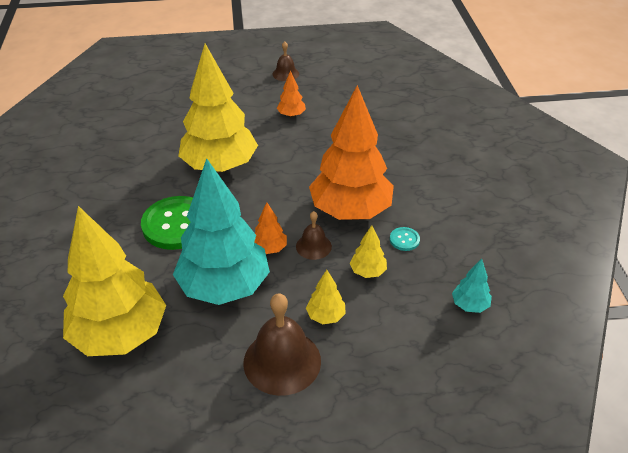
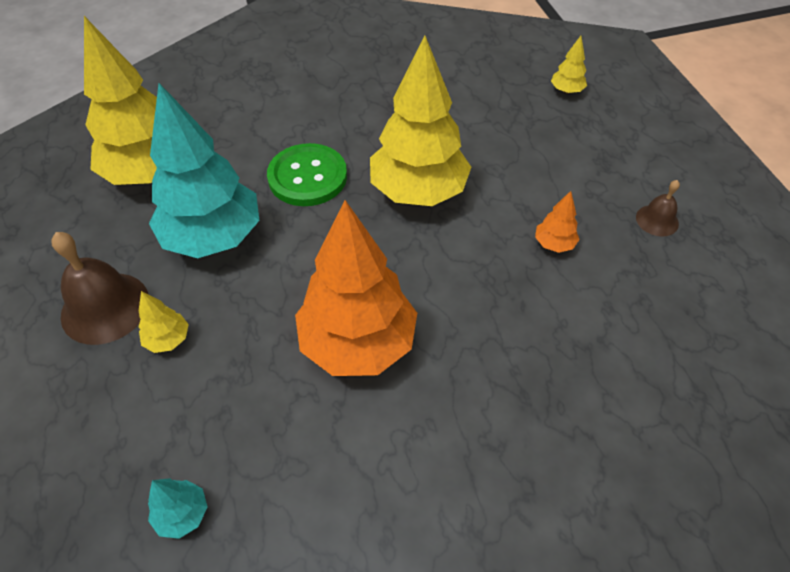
camera: 80 degrees right, 10 degrees up
orange tree [254,202,287,254] -> none
brown bell [296,211,332,260] -> none
yellow tree [350,225,387,278] -> yellow tree moved to [551,36,587,94]
turquoise button [390,227,420,251] -> none

